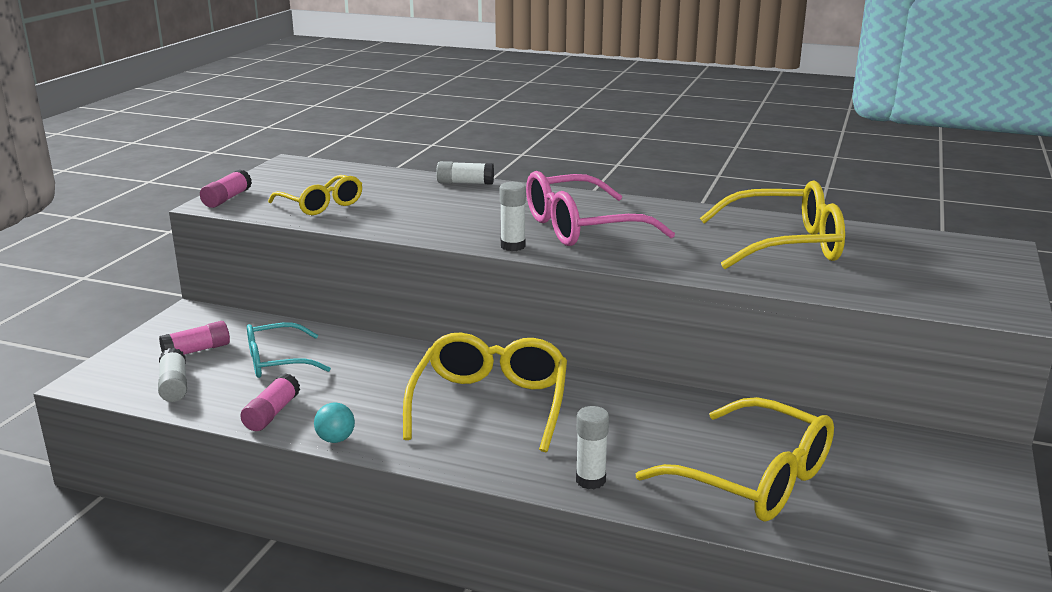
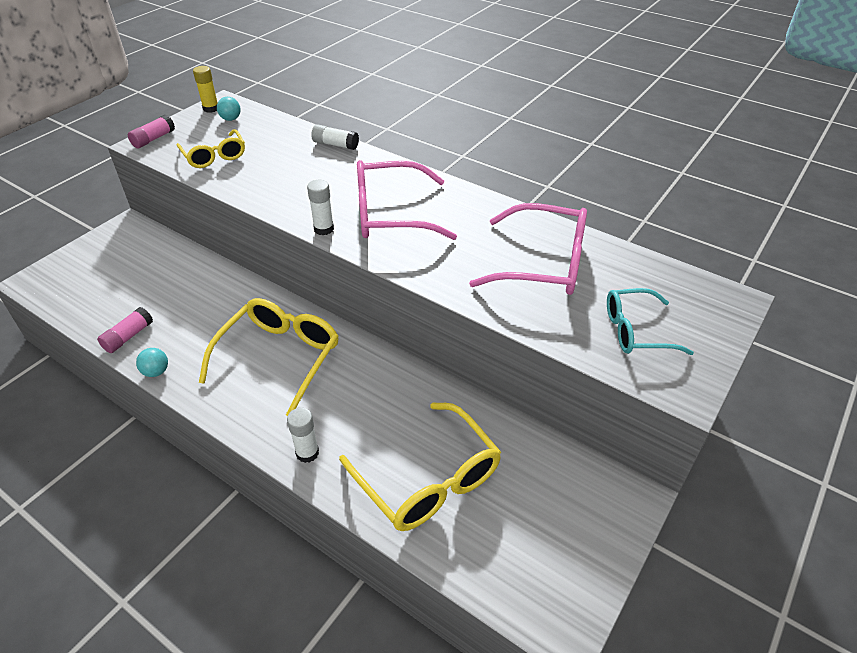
camera: 15 degrees right, 20 degrees up
white glue stick [158,348,187,402] -> none
pink glue stick [159,321,230,355] -> none
turquoise glasses [247,323,331,378] -> turquoise glasses moved to [607,288,694,355]
yellow glasses [700,180,845,269] -> pink glasses [469,203,587,295]
none -> yellow glue stick [193,66,218,113]
none -> turquoise ball [217,97,241,121]

